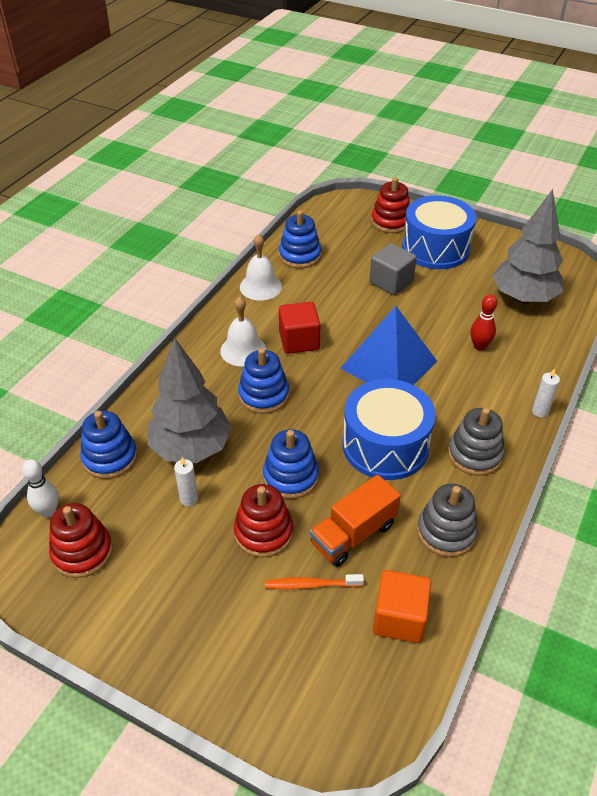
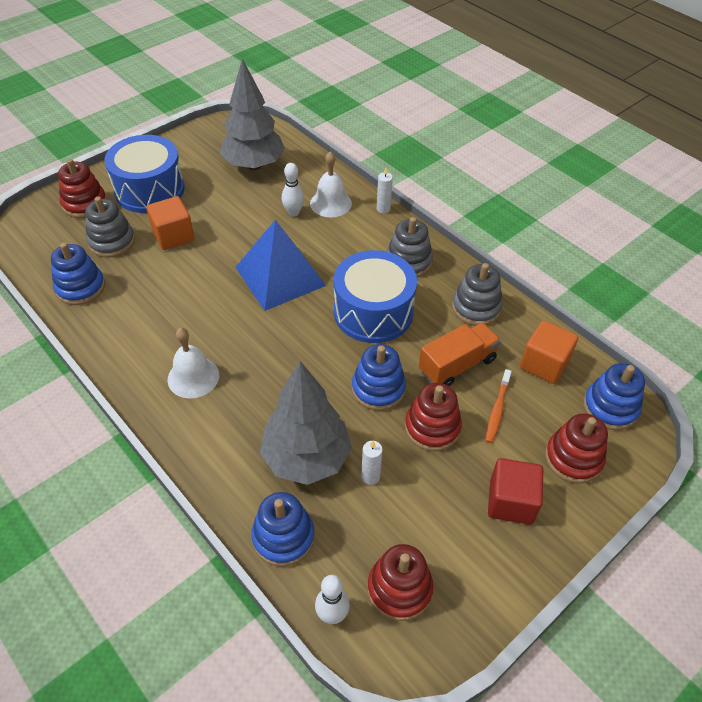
camera: 70 degrees left, 5 degrees up
blue stacking toy [238,348,289,414] -> blue stacking toy moved to [583,363,645,430]
white bell [240,234,282,300] -> white bell moved to [310,151,352,217]
red cube [279,302,321,354] -> red cube moved to [488,458,543,525]
orange truck [310,475,401,567] -> orange truck turned 105 degrees counterclockwise [419,322,501,387]
grey cube [369,243,417,295] -> orange cube [146,196,194,250]
red bowling pin [471,295,497,351] -> white bowling pin [282,163,304,217]
none -> grey stacking toy [85,197,135,258]
none -> red stacking toy [545,413,608,484]

